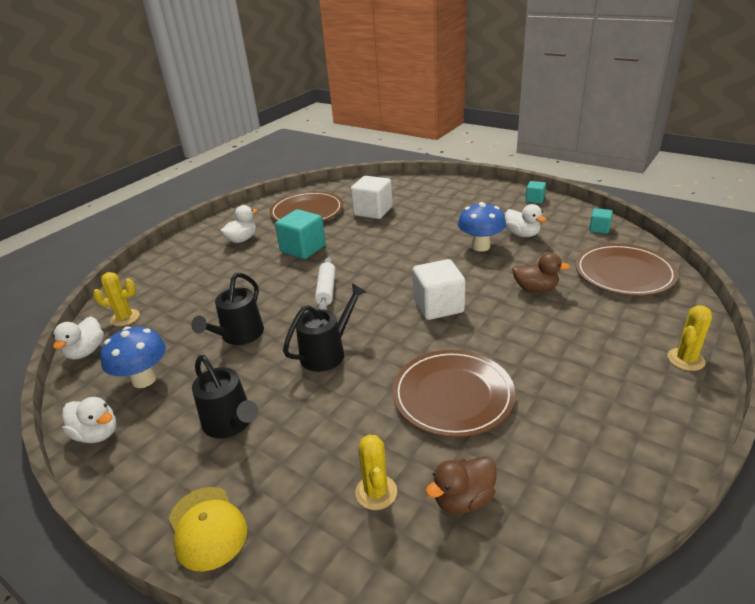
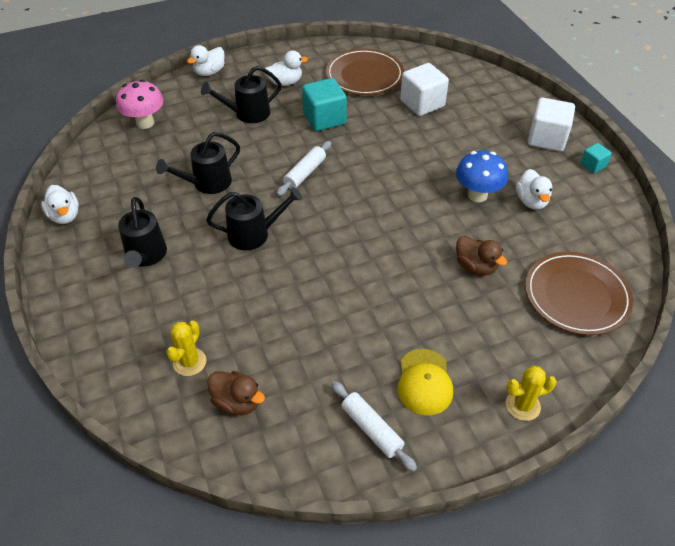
camera: 30 degrees right, 15 degrees up
white duck [53,316,104,360] -> white duck moved to [187,45,225,76]
yellow cactus [93,272,140,326] -> pink mushroom [116,80,164,129]
blue mushroom [100,326,166,388] -> none
yellow cap [169,487,247,572] -> yellow cap moved to [397,349,453,416]
brown plate [392,350,515,437] -> none
white cube [413,259,465,320] -> white cube moved to [528,98,575,152]
brown duck [426,456,497,514] -> brown duck turned 150 degrees counterclockwise [207,371,265,415]
turquoise cube [589,208,613,234] -> none
none -> black watering can [201,66,282,123]
none -> white rolling pin [331,381,417,472]

